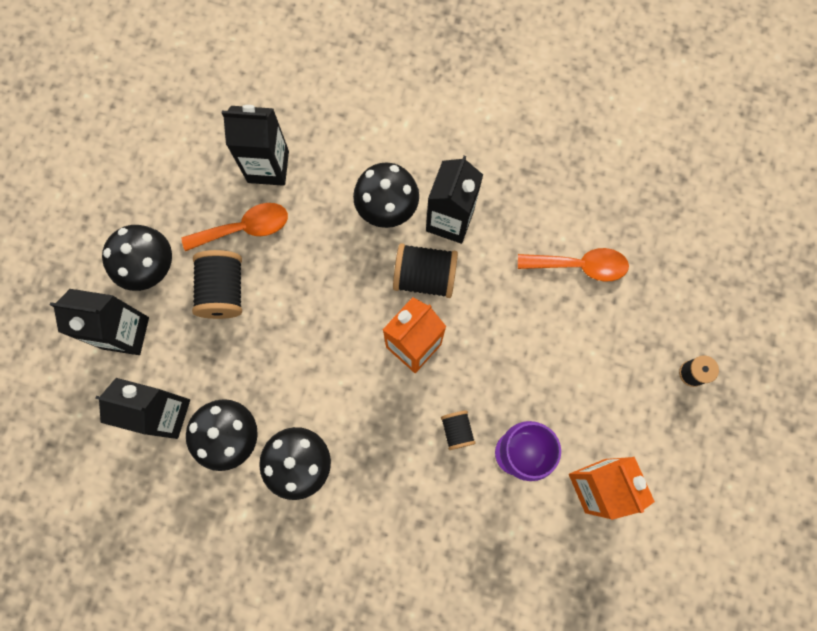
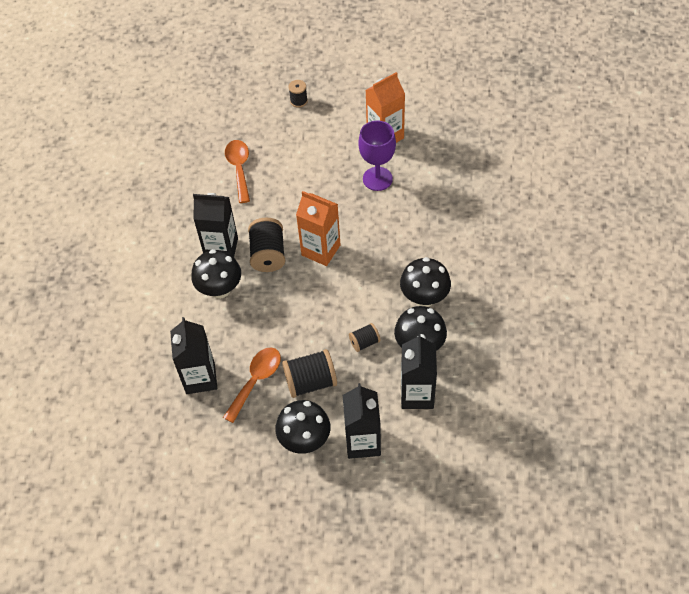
camera: 100 degrees left, 20 degrees down
orange spoon [181,203,288,251] -> orange spoon turned 60 degrees clockwise [223,347,281,423]
black spool [441,410,476,450] -> black spool moved to [349,323,381,352]

